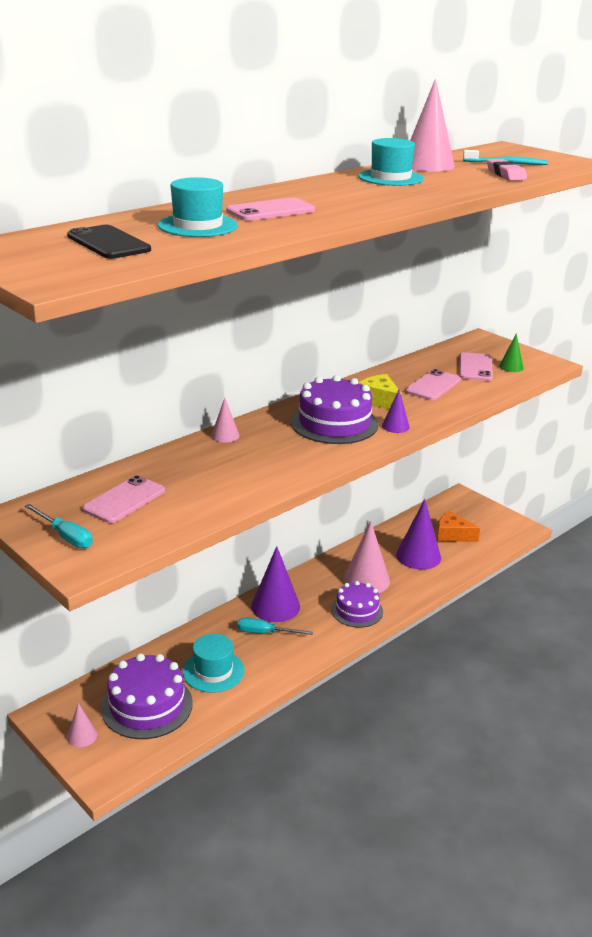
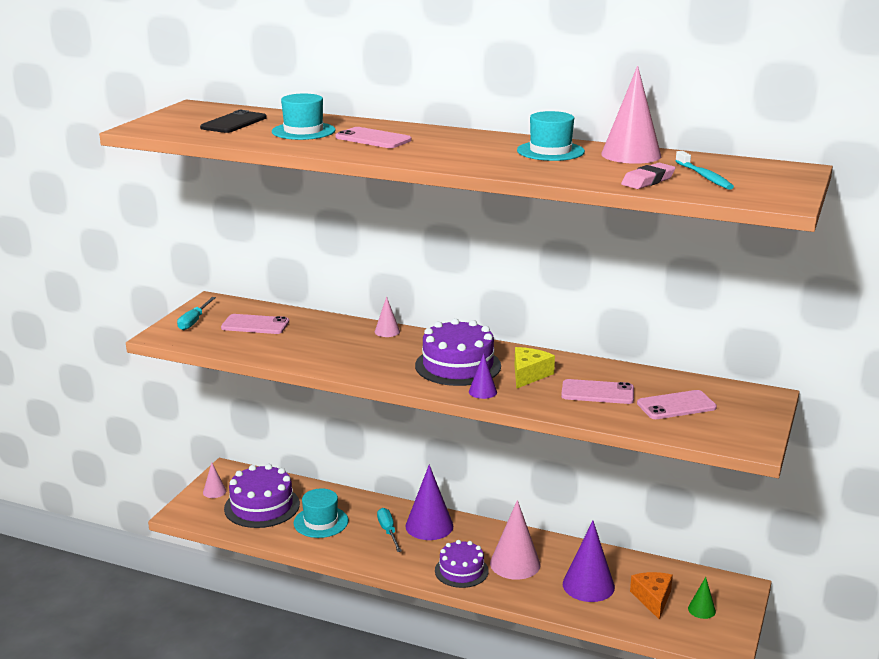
camera: 65 degrees right, 5 degrees down
green cone [499,333,524,372] -> green cone moved to [688,577,716,619]

